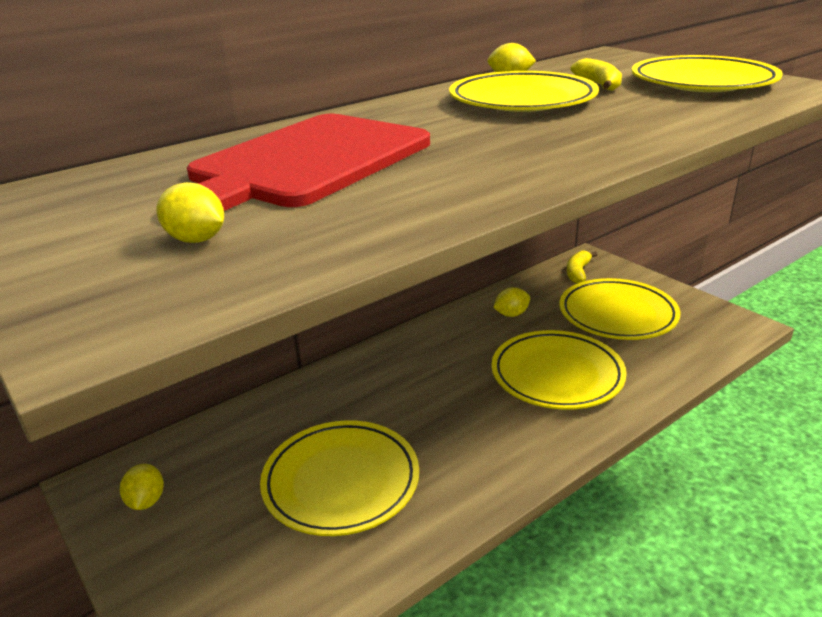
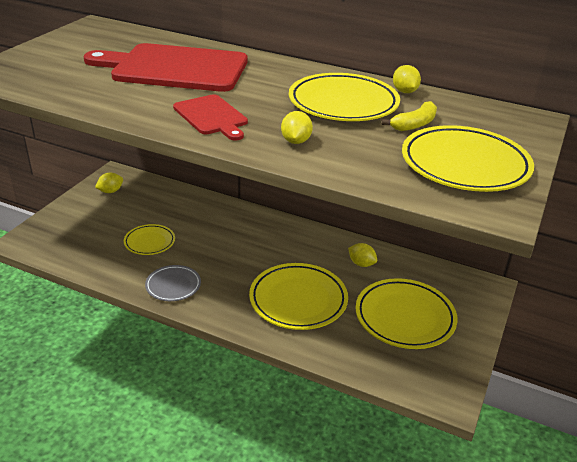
camera: 60 degrees right, 5 degrees up
yellow lemon [157,182,224,243] -> yellow lemon moved to [281,111,313,144]
yellow plate [260,420,419,536] -> yellow plate [124,224,175,255], size x0.57
yellow banana [567,251,598,284] -> none
none -> grey plate [145,265,201,301]
none -> red cutting board [173,94,248,141]

